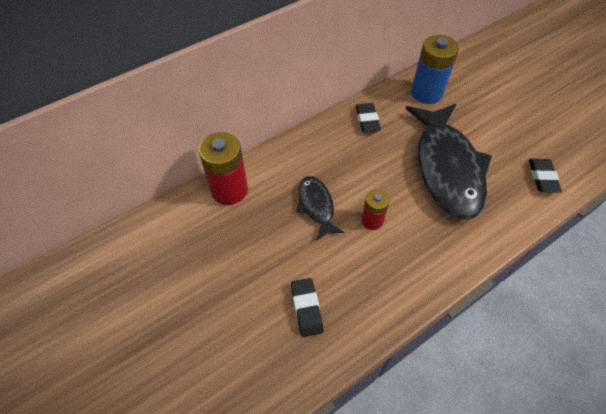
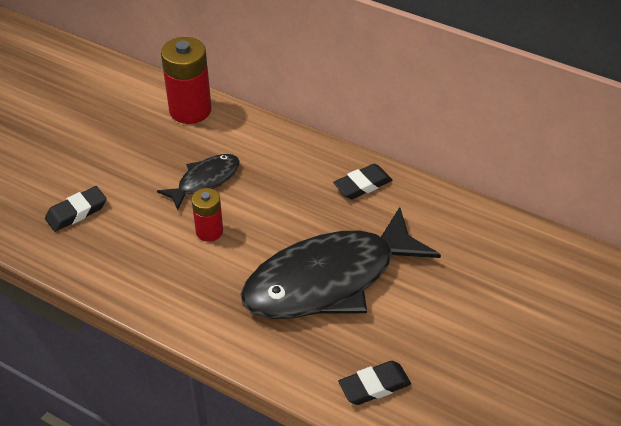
camera: 65 degrees right, 10 degrees down
blue battery [411,35,459,104] -> none

